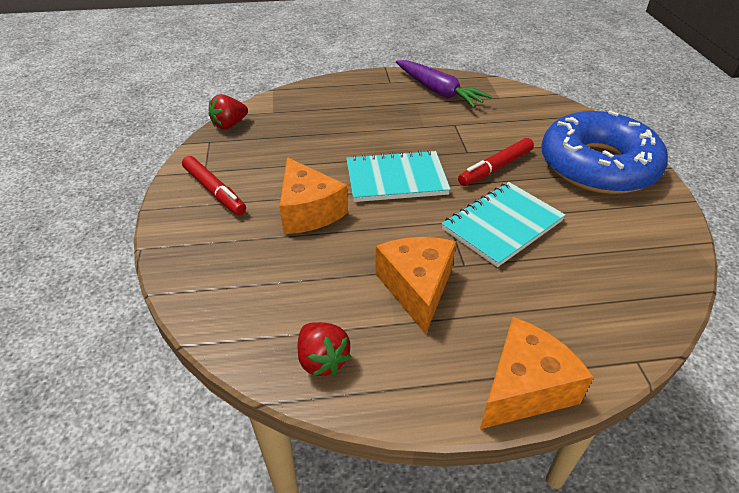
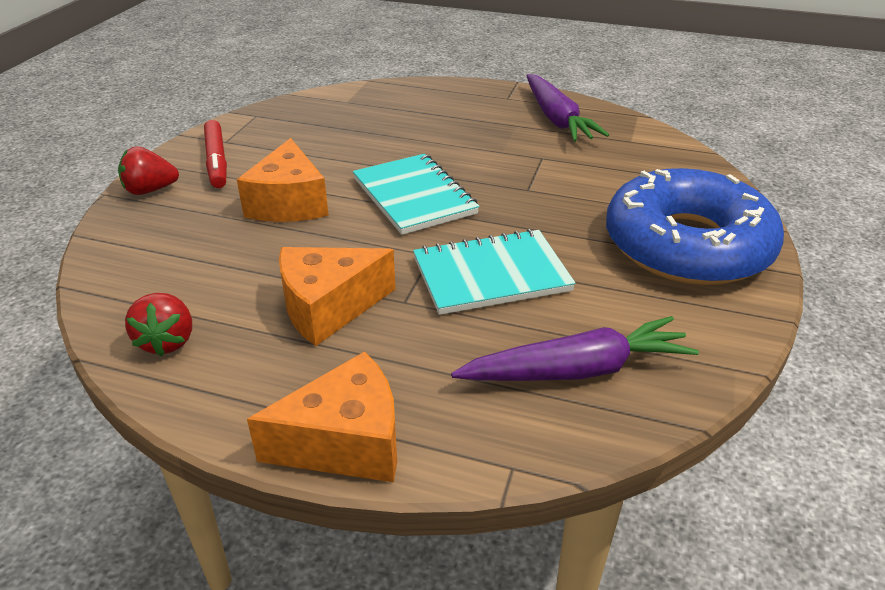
camera: 25 degrees right, 5 degrees down
red strawberry [209,94,248,129] -> red strawberry moved to [118,146,179,195]
turquoise notebook [346,150,451,202] -> turquoise notebook turned 45 degrees clockwise [353,154,479,235]
orange cheese [375,237,456,334] -> orange cheese turned 135 degrees counterclockwise [279,247,395,346]
red marker [458,138,534,186] -> none
none -> purple carrot [451,316,699,381]

